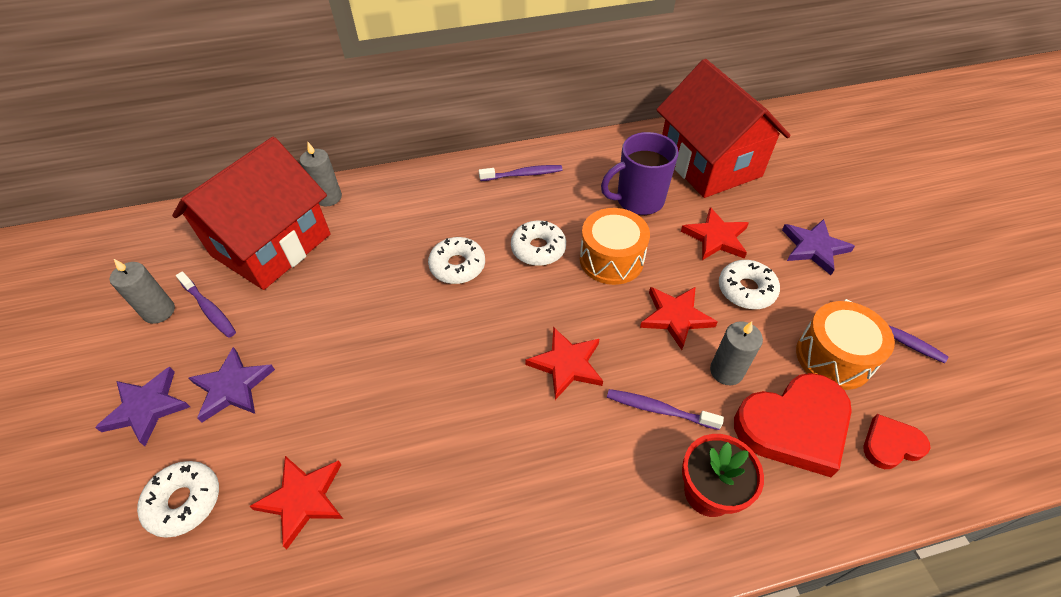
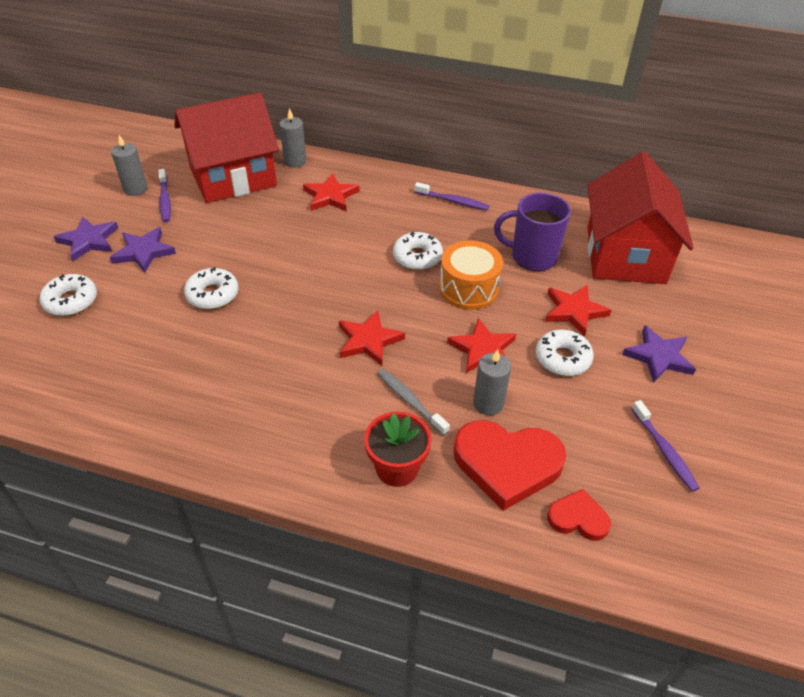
camera: 30 degrees right, 5 degrees down
red star [249,456,343,549] -> red star moved to [303,173,359,212]
white donut [428,237,485,284] -> white donut moved to [184,267,238,309]
purple toothbrush [607,389,724,430] -> grey toothbrush [377,369,450,436]
orange drum [796,301,895,390] -> none

